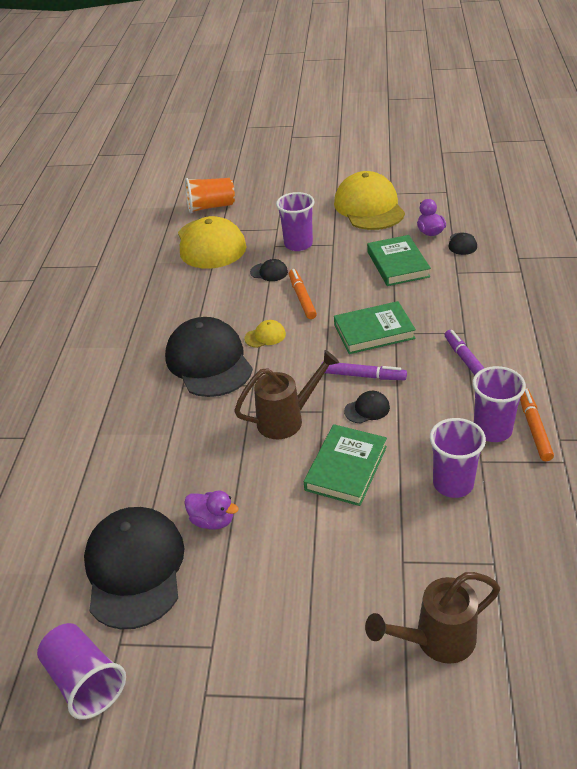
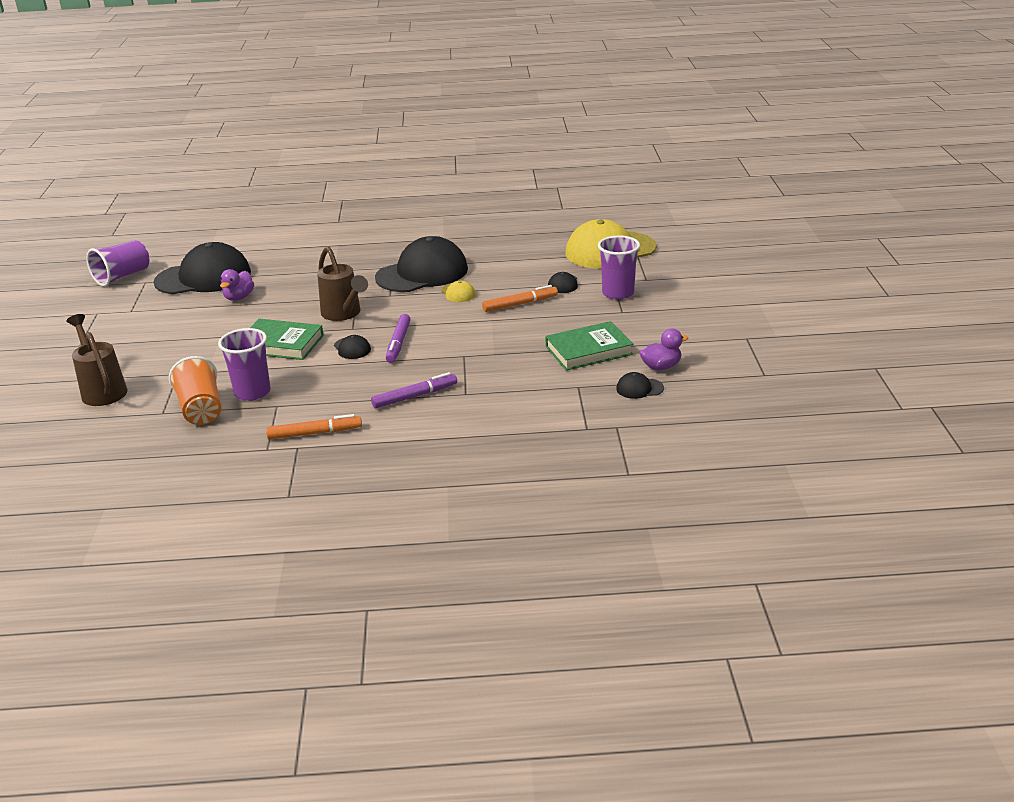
camera: 80 degrees right, 10 degrees down
orange cup [185,178,235,213] -> orange cup moved to [169,356,221,425]
yellow cap [334,171,405,230] -> none
green book [334,301,416,354] -> none
purple cup [472,366,526,442] -> none

